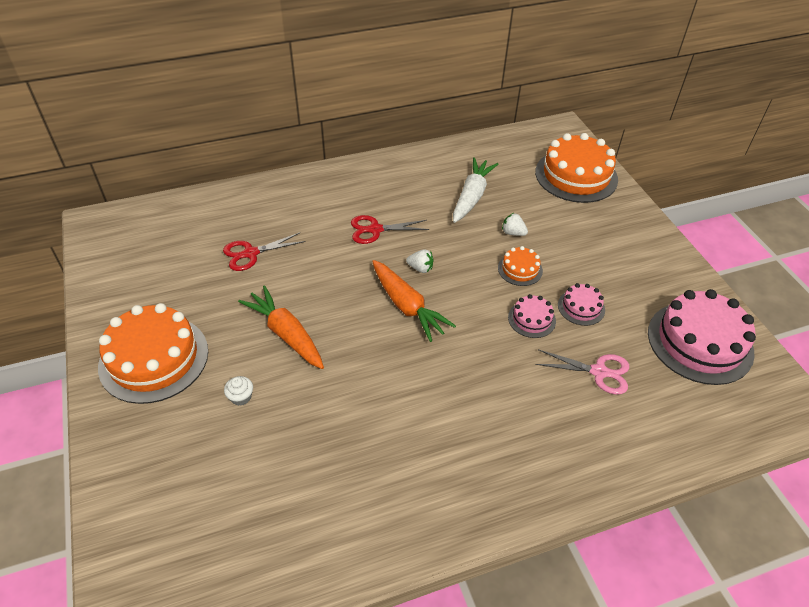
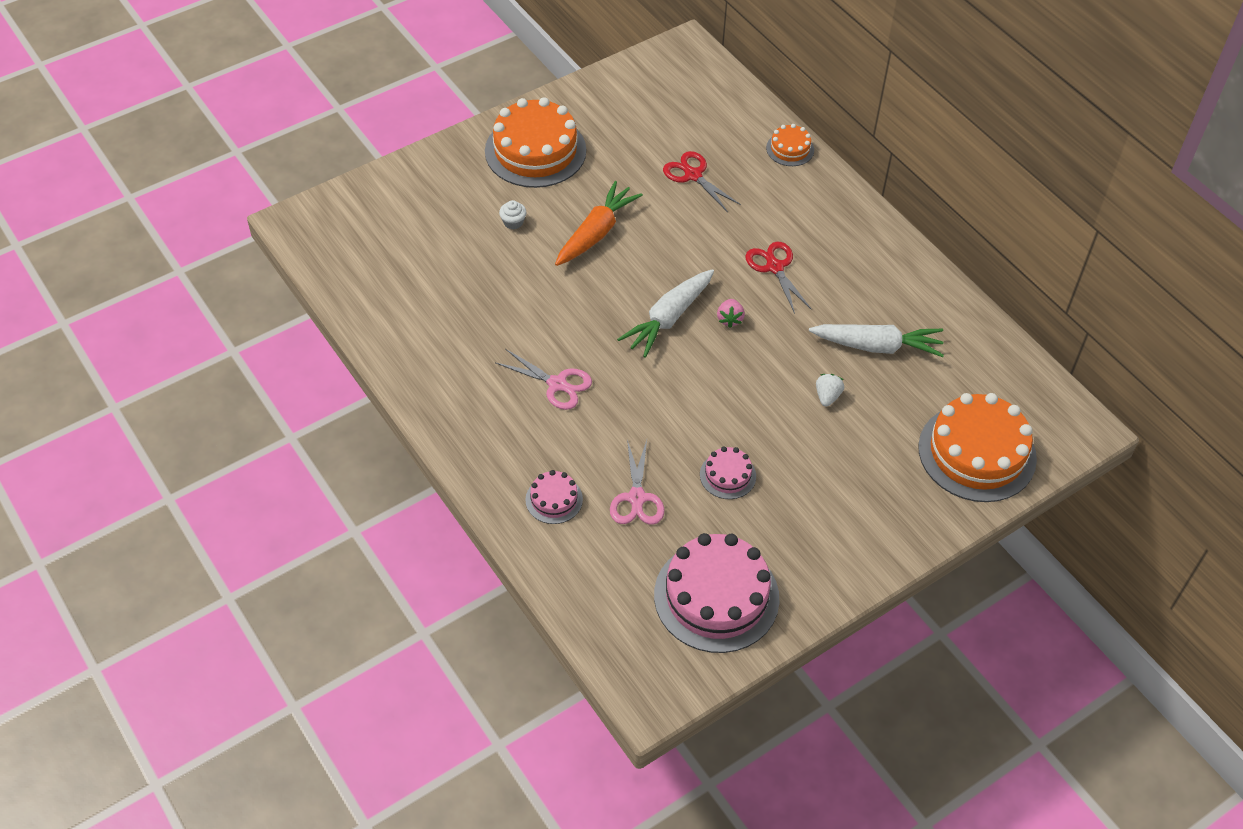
camera: 75 degrees right, 5 degrees up
orange carrot [372,260,456,342] -> white carrot [617,269,714,358]
white strawberry [406,249,434,273] -> pink strawberry [717,299,745,328]
orange cake [498,246,543,286] -> orange cake moved to [766,124,814,166]
pink cake [508,294,556,338] -> pink cake moved to [525,470,583,524]
none -> pink scissors [496,349,592,410]

